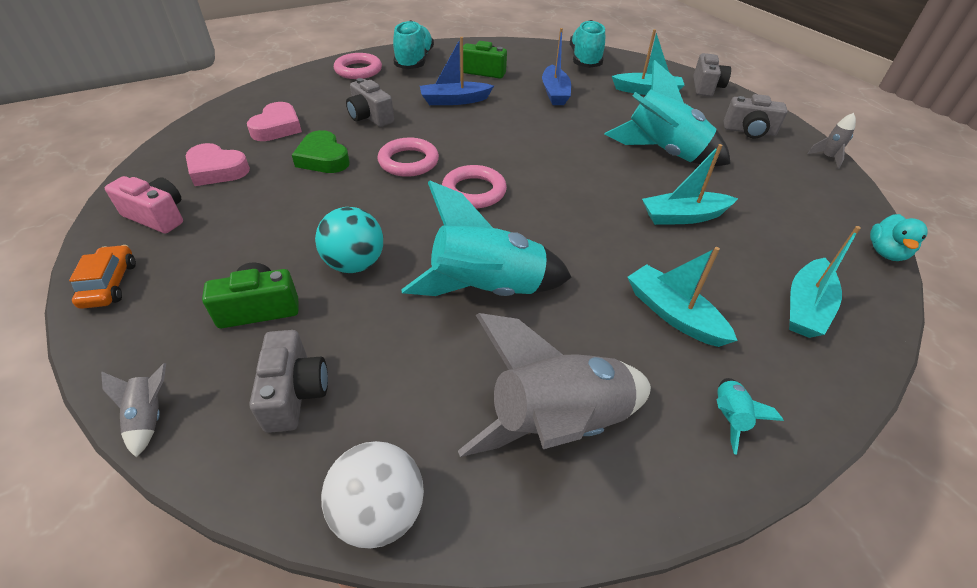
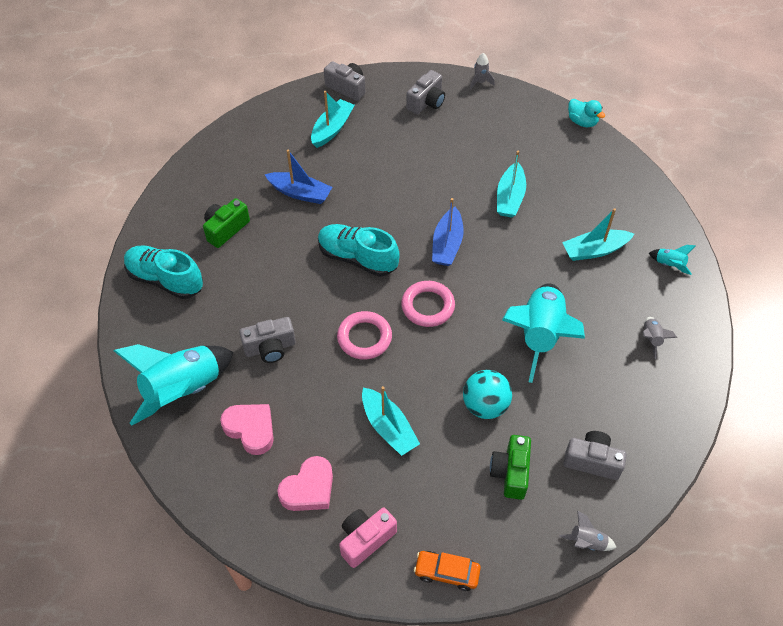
camera: 65 degrees left, 10 degrees up
green heart [292,130,350,173] -> none
white ball [321,441,424,549] -> none
pink ring [334,53,382,79] -> none
blue boat [420,37,494,105] -> blue boat moved to [432,198,464,266]
grey rocket [458,313,651,457] -> grey rocket [643,317,677,359], size x0.42
turquoise shoe [570,20,605,68] -> turquoise shoe moved to [318,224,400,277]
turquoise rocket [604,60,731,166] -> turquoise rocket moved to [114,344,233,426]
turquoise boat [789,226,861,338] -> turquoise boat moved to [362,386,420,456]

